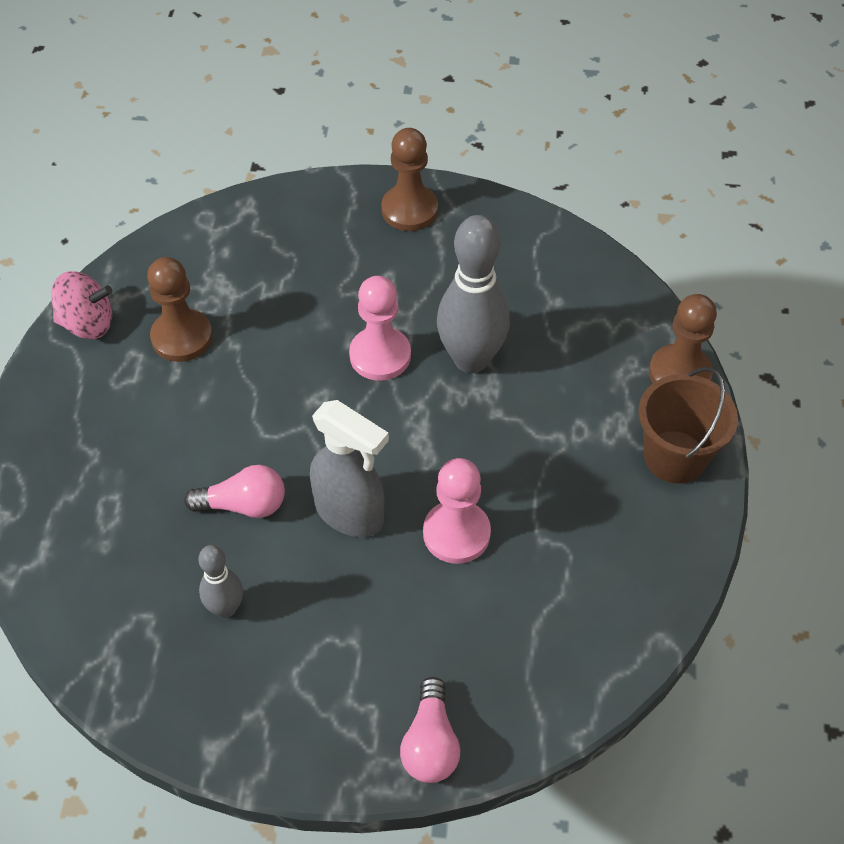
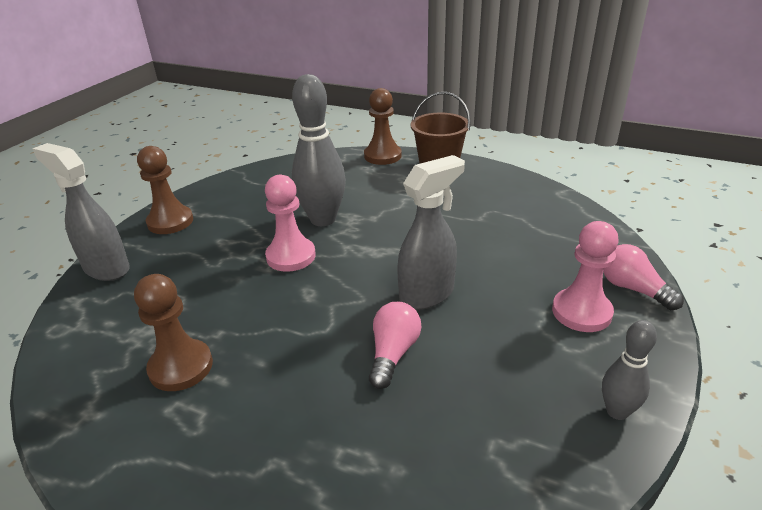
camera: 70 degrees left, 20 degrees down
pink spinning top [51,271,112,339] -> none
grey bowling pin [198,545,243,618] -> grey bowling pin moved to [602,320,657,420]
pink light bulb [400,677,460,783] -> pink light bulb turned 150 degrees counterclockwise [603,244,684,310]
pink pawn [423,458,491,564] -> pink pawn moved to [552,221,619,332]
none -> grey spray bottle [32,143,130,281]

